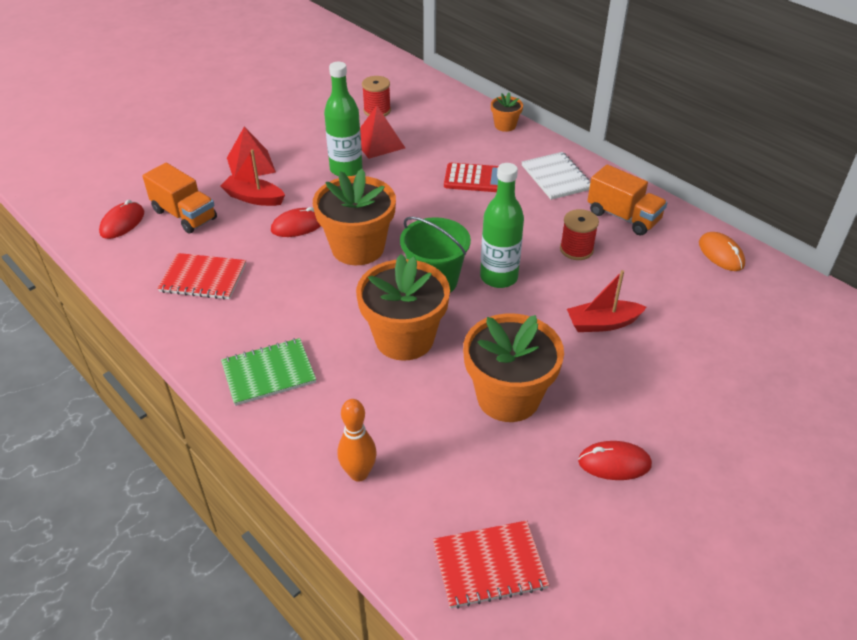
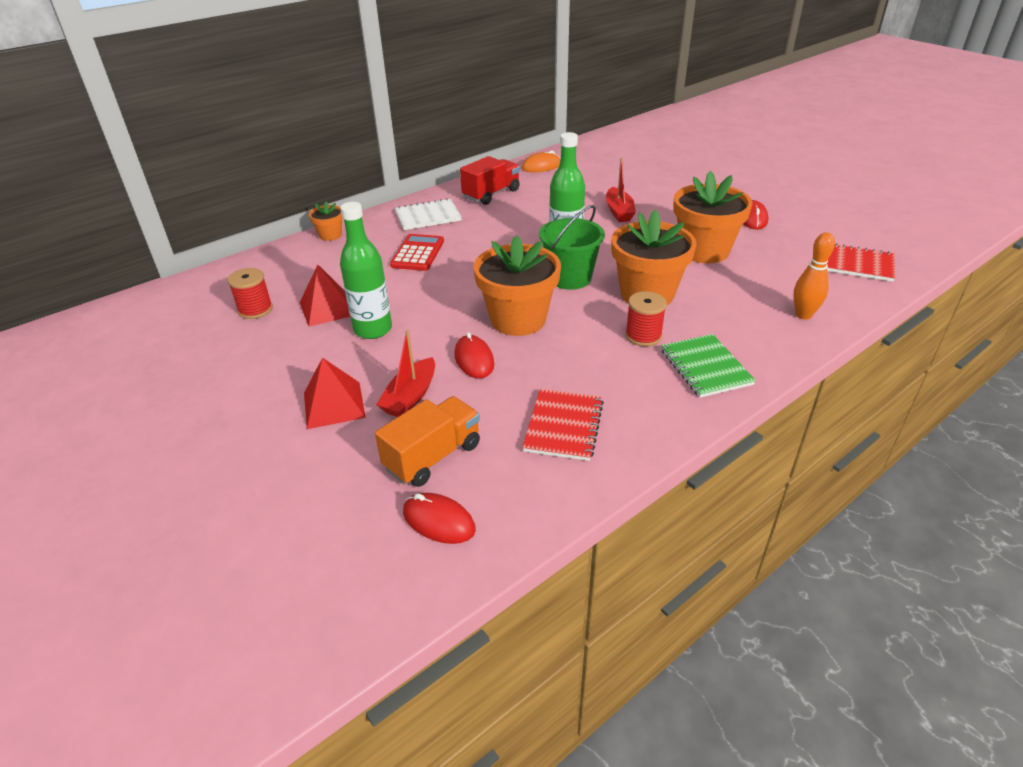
camera: 85 degrees left, 5 degrees down
red notebook [433,520,549,609] -> red notebook turned 60 degrees counterclockwise [827,243,896,282]
red spool [560,209,599,260] -> red spool moved to [625,291,667,346]
orange truck [587,164,667,235] -> red truck [460,156,520,205]

